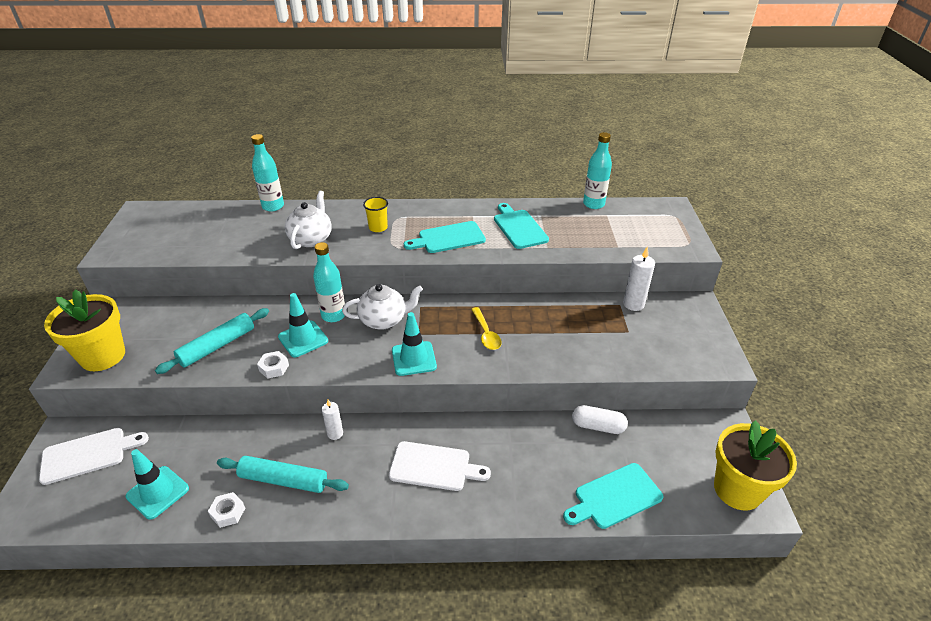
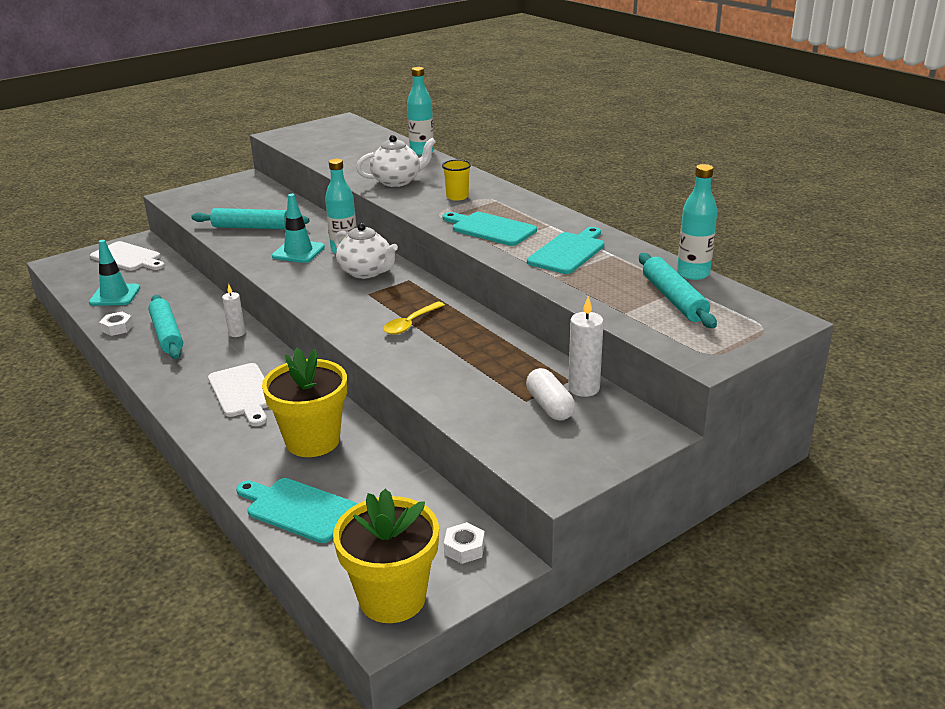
camera: 55 degrees right, 10 degrees down
yellow flower pot [44,289,125,371] -> yellow flower pot moved to [262,348,347,457]
white nut [257,351,289,379] -> white nut moved to [444,522,485,564]
turquoise traffic cone [392,312,437,376] -> none
white capsule [572,405,628,434] -> white capsule moved to [526,368,575,420]
none -> turquoise rolling pin [639,253,717,328]

